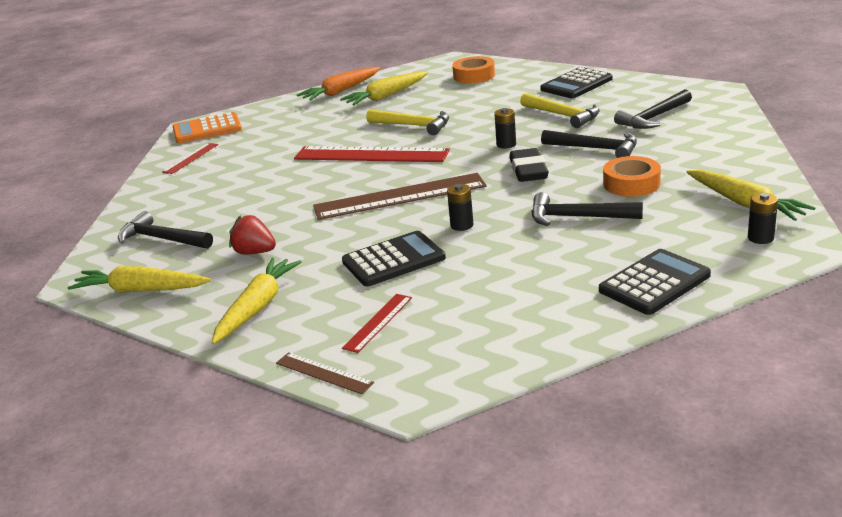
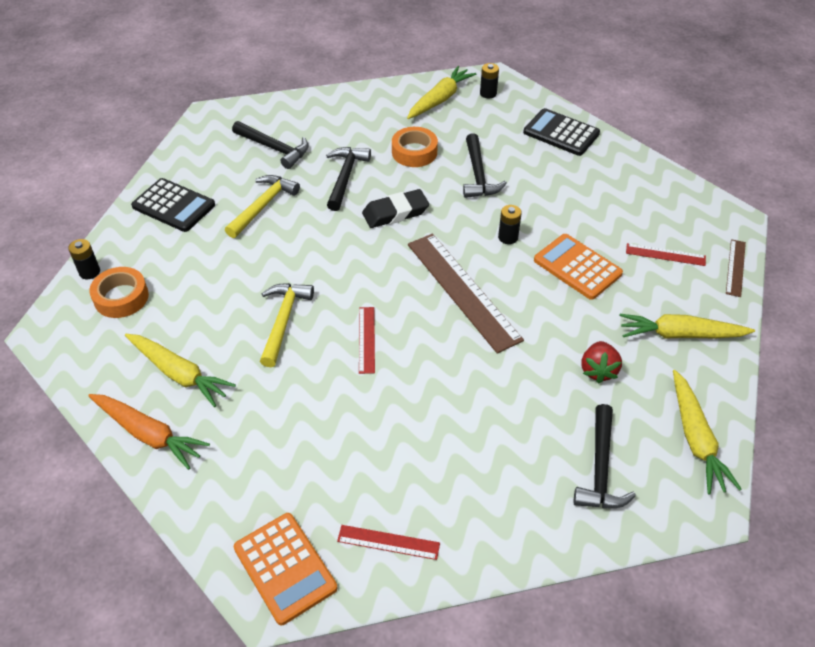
camera: 110 degrees left, 20 degrees up
red ruler [294,146,450,162] -> red ruler [359,307,375,374], size x0.48
black calculator [342,231,446,286] -> orange calculator [534,234,623,300]
black battery [494,108,516,149] -> black battery moved to [68,239,100,279]

